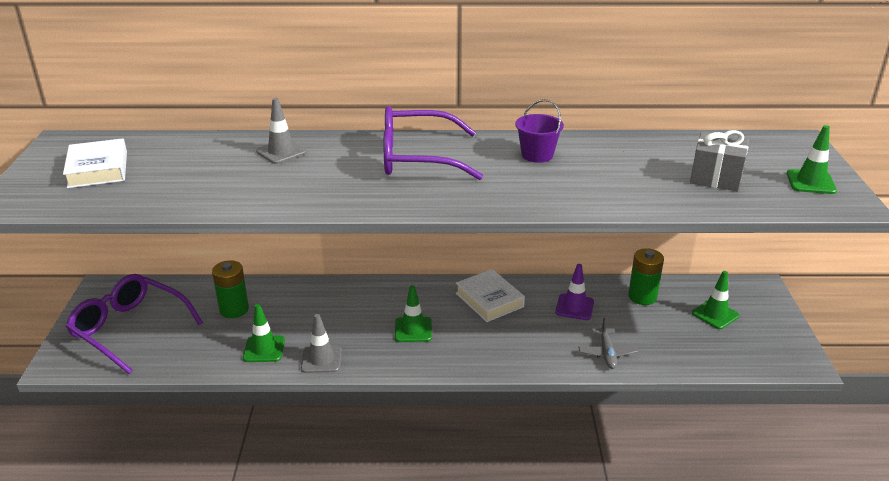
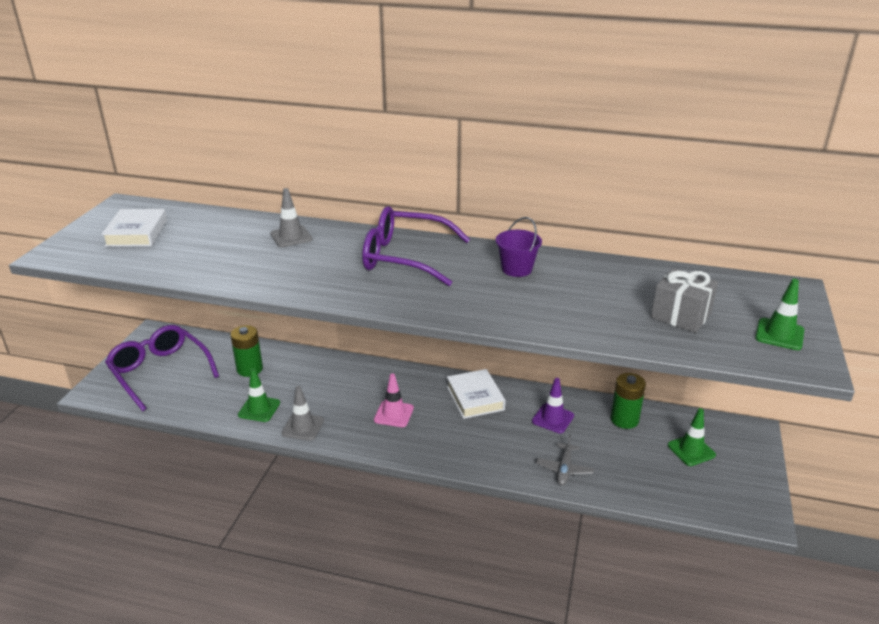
camera: 15 degrees right, 0 degrees up
green traffic cone [395,285,432,342] -> pink traffic cone [374,373,414,427]

